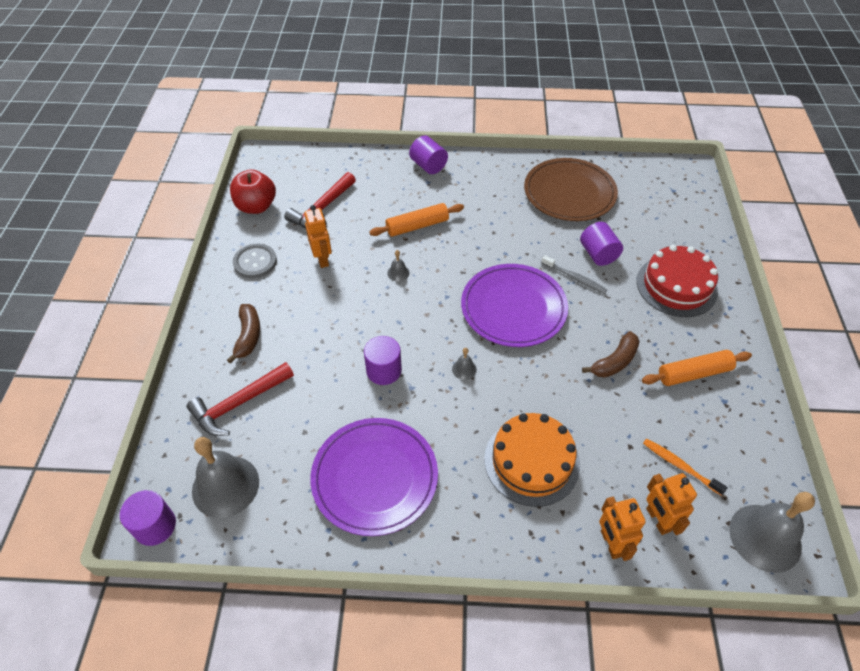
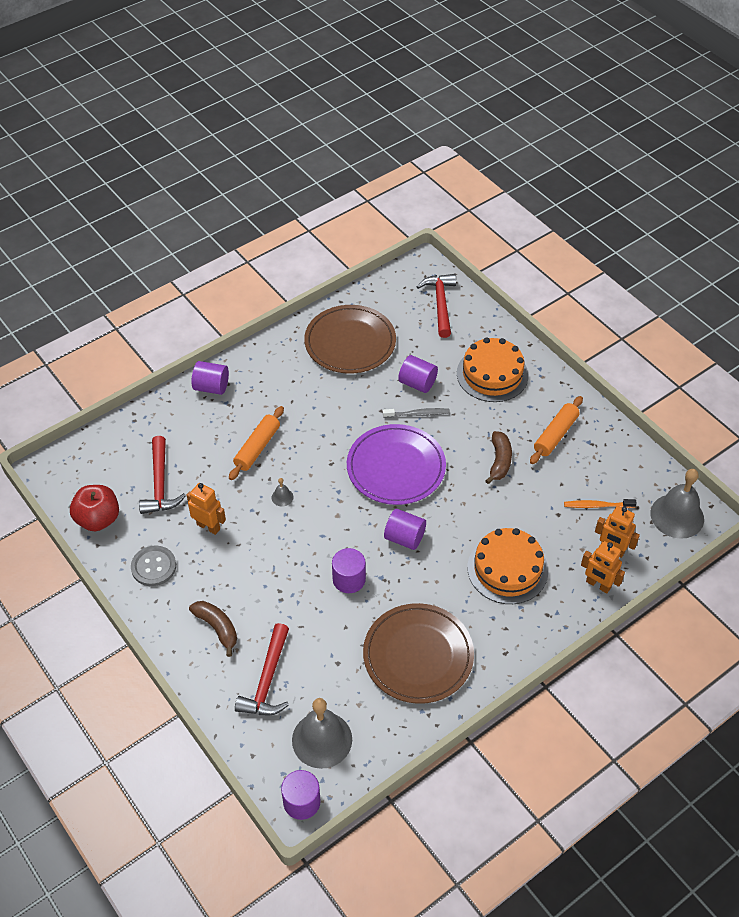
camera: 40 degrees left, 0 degrees up
purple plate [310,418,438,536] -> brown plate [363,603,474,704]
grey bell [452,348,477,380] -> purple cylinder [384,509,426,550]
red cake [637,245,718,317] -> orange cake [457,337,528,402]
none -> red hammer [417,274,456,338]

